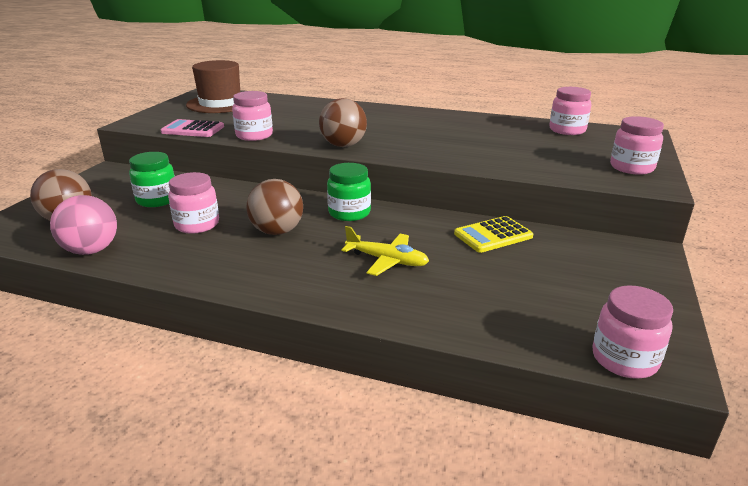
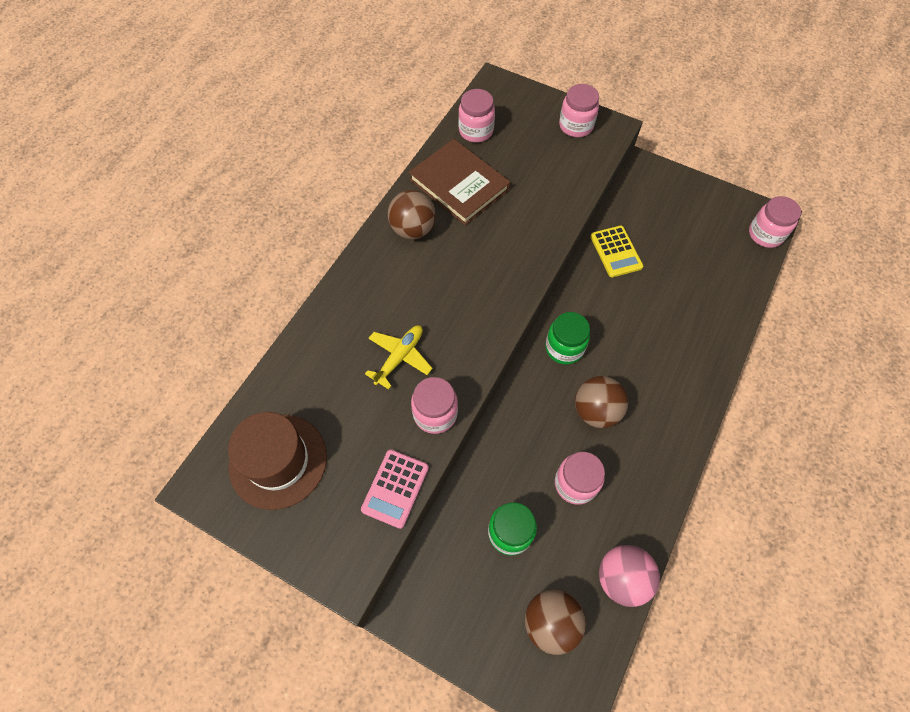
camera: 80 degrees left, 35 degrees up
brown ball [319,98,367,147] -> brown ball moved to [388,190,436,239]
yellow plane [341,226,429,276] -> yellow plane moved to [365,325,433,389]
none -> brown book [409,139,510,225]

